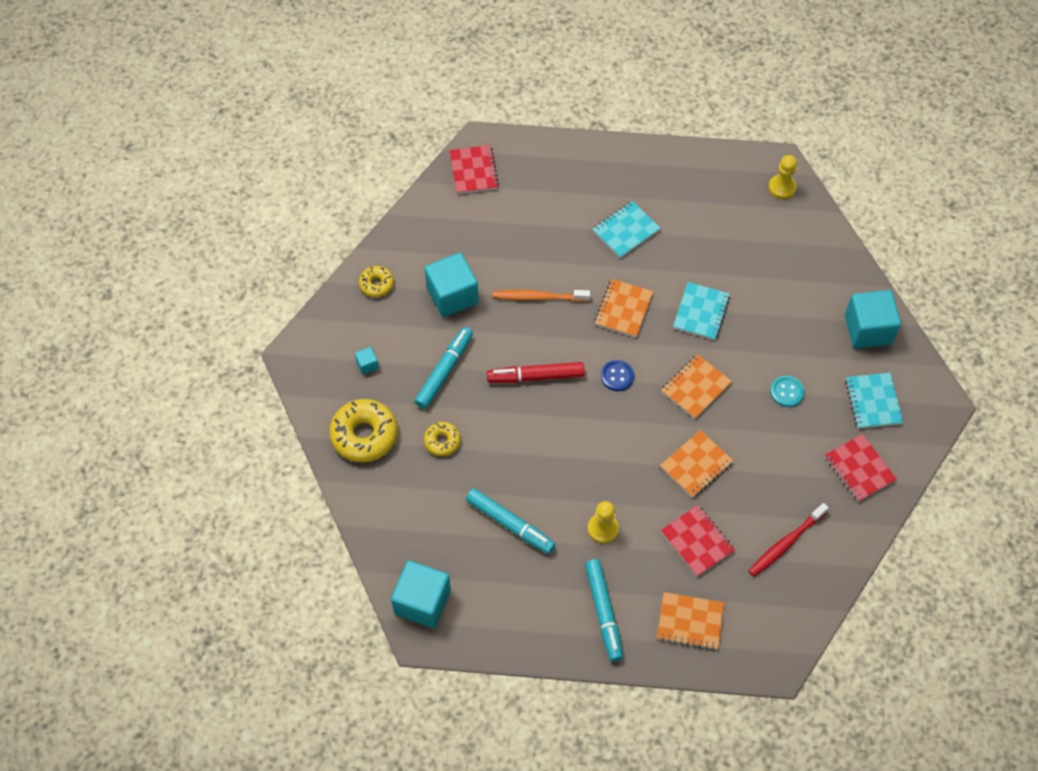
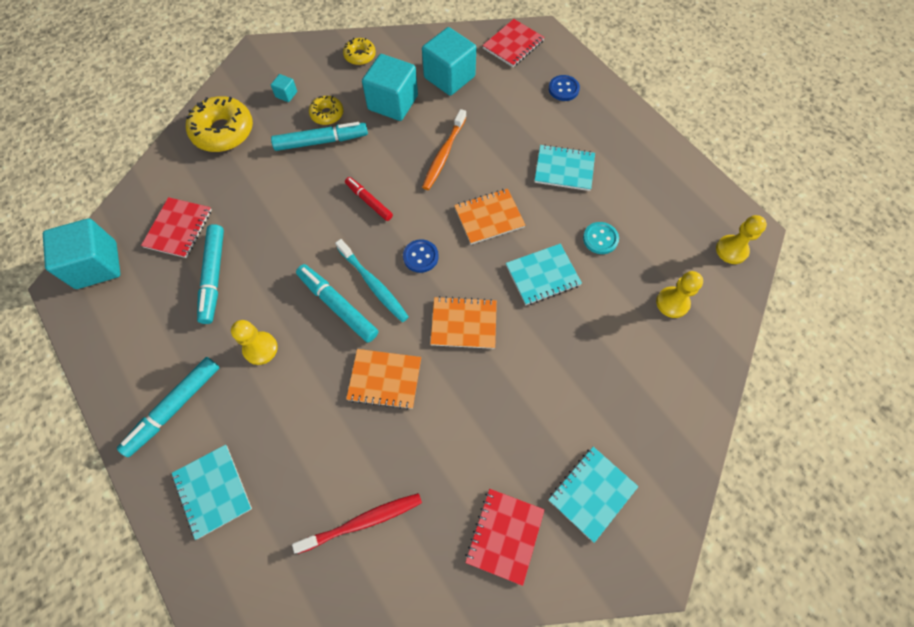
camera: 50 degrees right, 5 degrees up
yellow donut [424,422,461,456] -> yellow donut moved to [309,96,343,125]
red marker [487,362,584,383] -> red marker [345,177,393,221], size x0.64
orange toothbrush [492,290,590,302] -> orange toothbrush turned 120 degrees counterclockwise [422,109,467,190]
orange notebook [657,592,724,650] -> turquoise notebook [172,445,252,540]
red notebook [661,505,735,577] -> red notebook moved to [141,197,212,258]
red toothbrush [748,503,829,577] -> red toothbrush turned 150 degrees clockwise [292,493,422,554]
turquoise button [770,376,804,407] -> turquoise button moved to [583,222,619,254]
turquoise cube [845,290,901,348] -> turquoise cube moved to [422,27,477,96]
none -> turquoise marker [296,264,378,343]
none -> turquoise toothbrush [335,239,409,322]
none -> blue button [549,75,580,101]
none -> yellow pawn [656,271,703,318]

